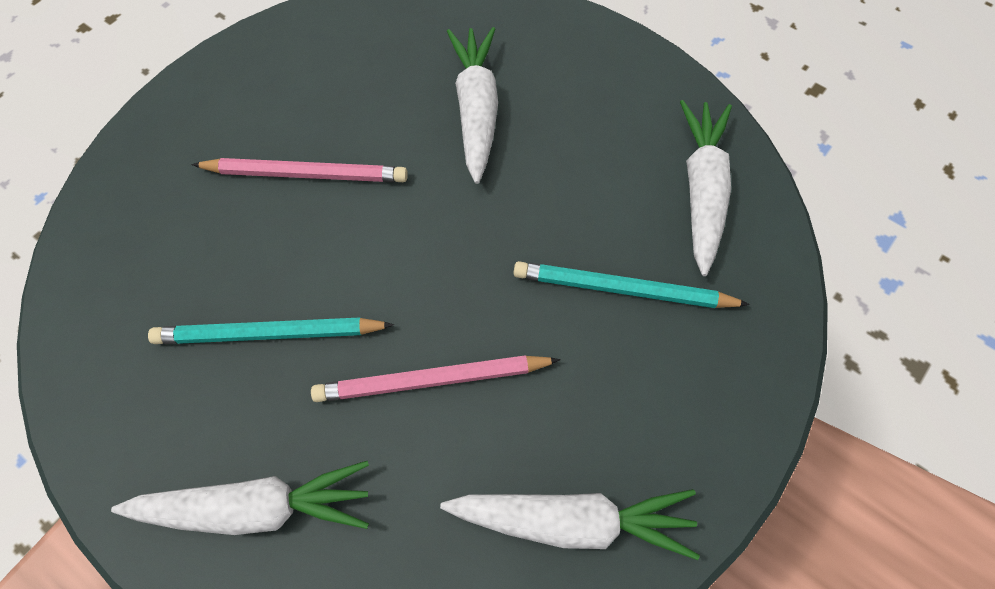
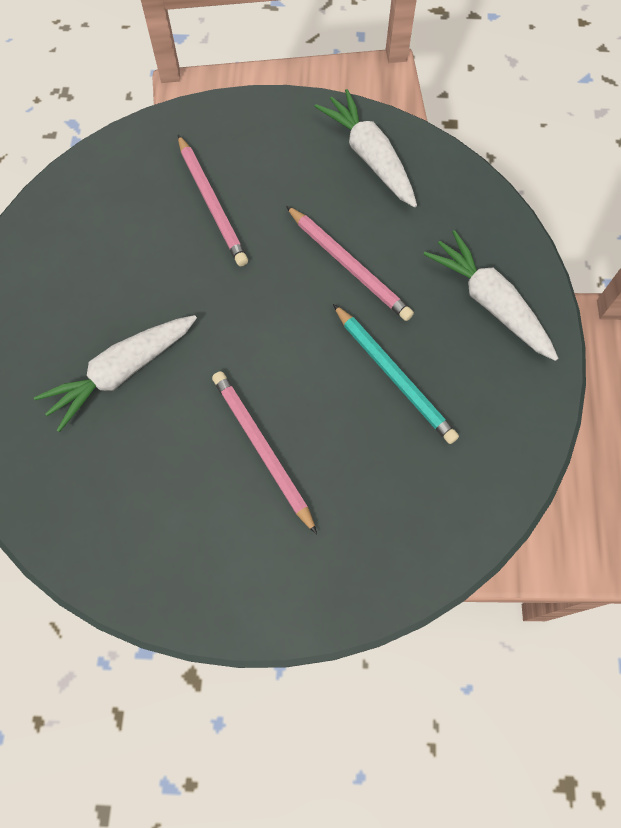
camera: 125 degrees left, 5 degrees up
turquoise pencil [514,261,750,308] -> pink pencil [178,135,248,266]
white carrot [680,100,732,276] -> none

